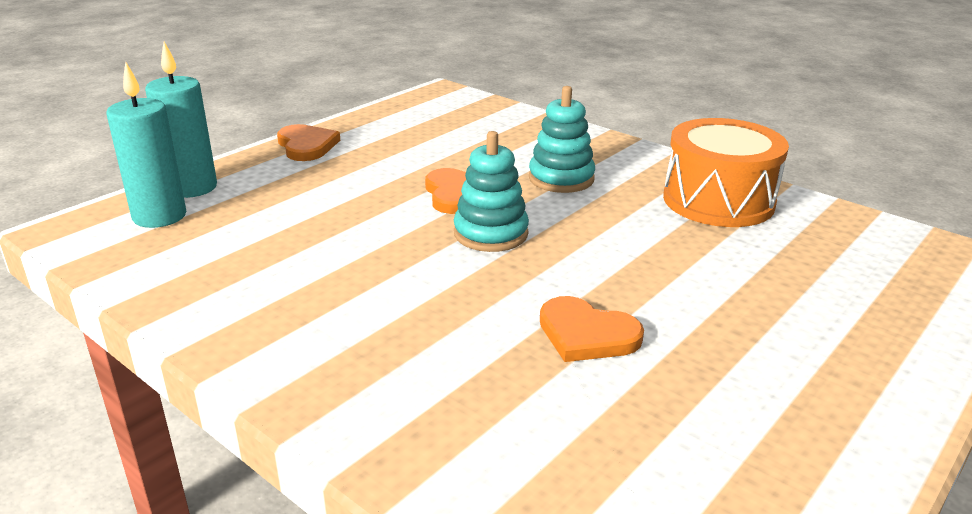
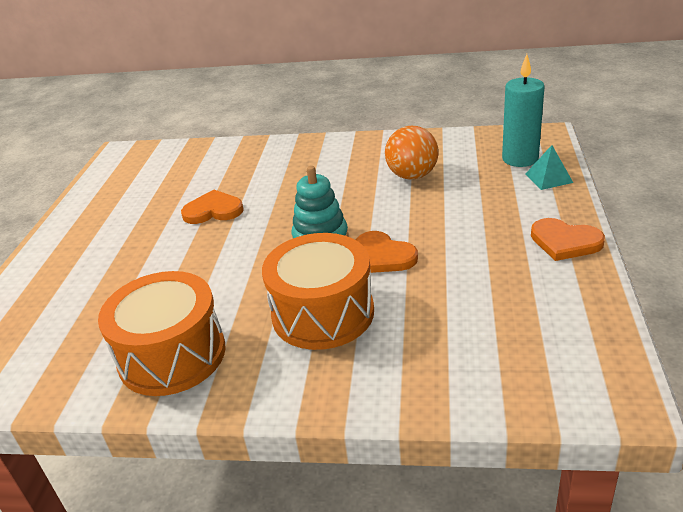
camera: 150 degrees right, 5 degrees up
turquoise candle [145,42,217,198] -> turquoise pyramid [526,145,573,190]
turquoise stacking toy [529,86,595,193] -> orange drum [262,233,374,350]
none -> orange ball [385,126,439,180]

